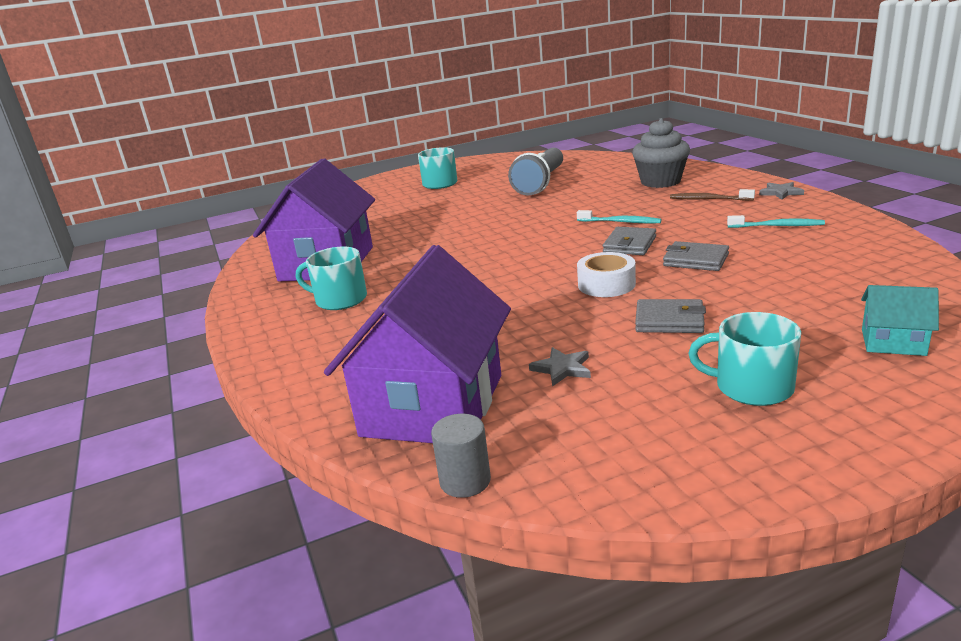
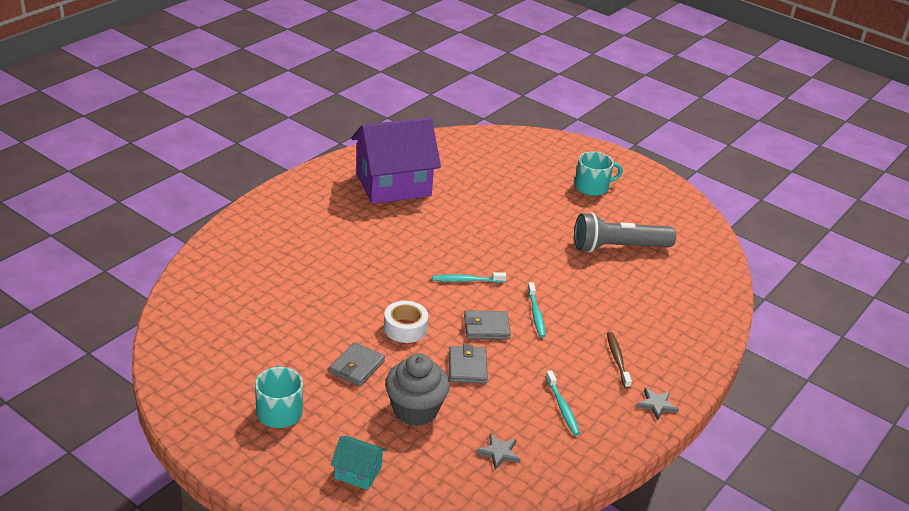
camera: 55 degrees right, 10 degrees up
turquoise mug [296,246,367,310] -> none
purple house [324,245,511,443] -> none
grey cylinder [431,414,491,498] -> none
grey star [529,347,591,386] -> grey star moved to [476,434,521,469]
grey cupcake [632,118,690,188] -> grey cupcake moved to [385,353,450,426]
grey wallet [635,299,706,333] -> grey wallet turned 45 degrees clockwise [329,342,385,386]
turquoise house [861,285,939,356] -> turquoise house turned 60 degrees counterclockwise [331,436,387,490]
none -> turquoise toothbrush [432,272,506,283]

